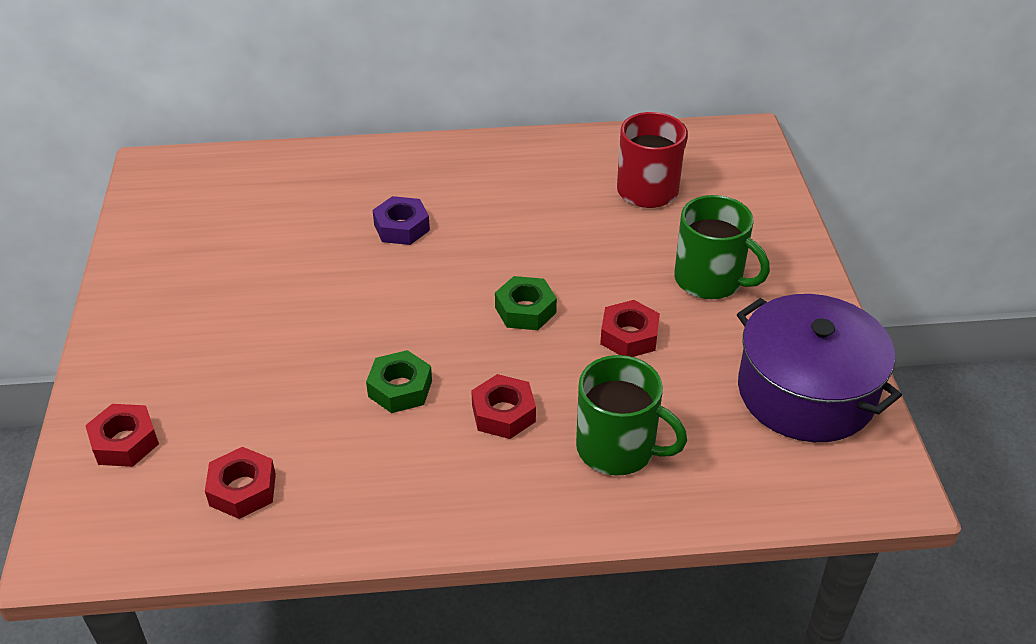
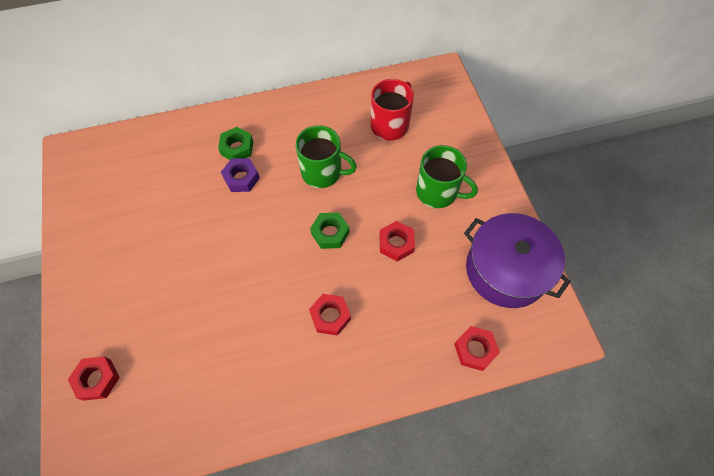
camera: 10 degrees left, 20 degrees up
red nut [205,447,276,519] -> red nut moved to [454,326,500,371]
green nut [366,350,432,413] -> green nut moved to [218,127,253,160]
green mug [576,355,687,476] -> green mug moved to [296,125,357,188]

